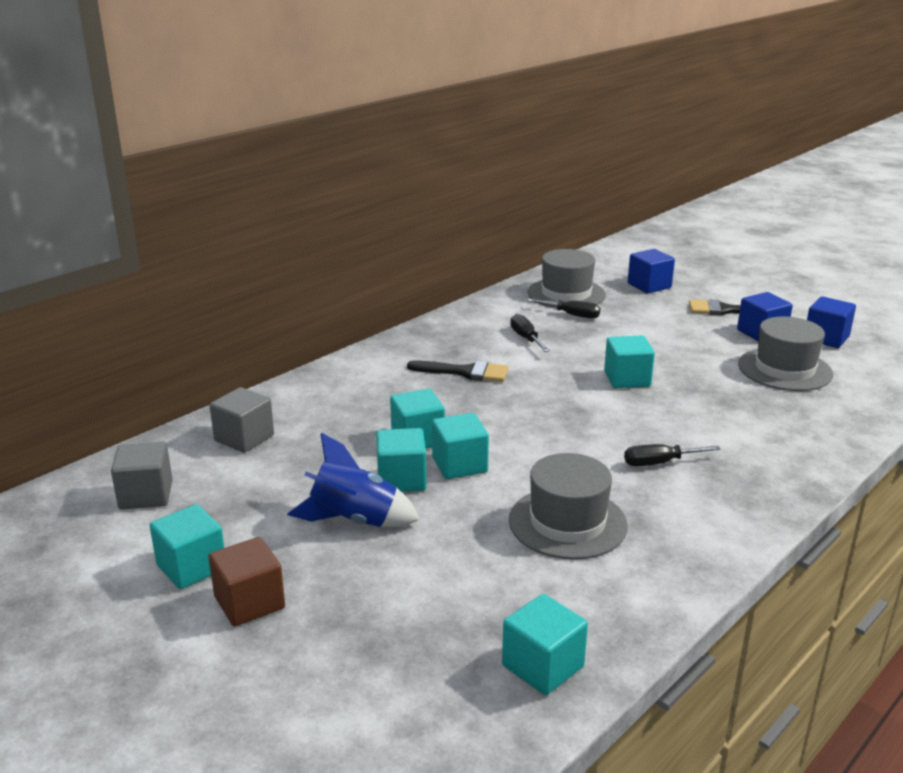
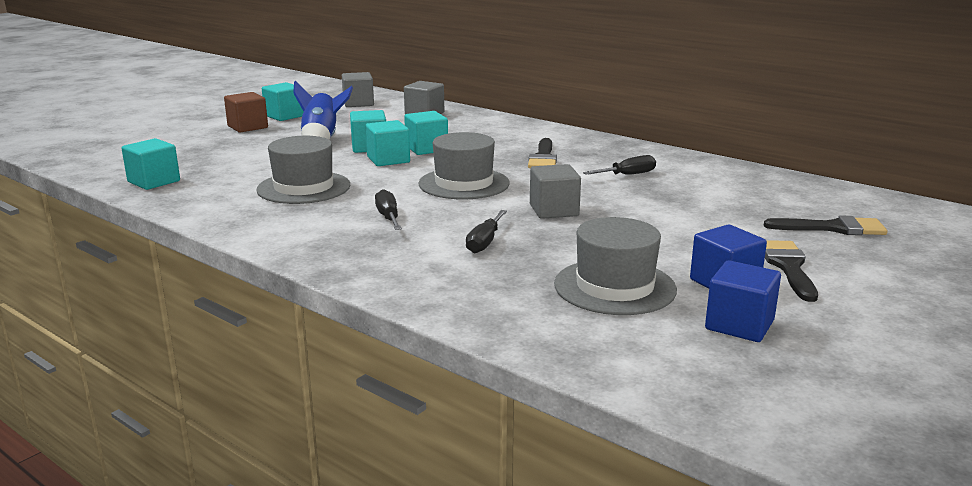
camera: 85 degrees right, 5 degrees down
black screwdriver [527,299,600,319] -> black screwdriver moved to [466,210,507,253]
grey hat [528,249,606,309] -> grey hat moved to [418,132,510,199]
turquoise cube [604,335,655,388] -> grey cube [530,164,581,219]
blue cube [628,249,675,293] -> black brush [764,215,888,235]

